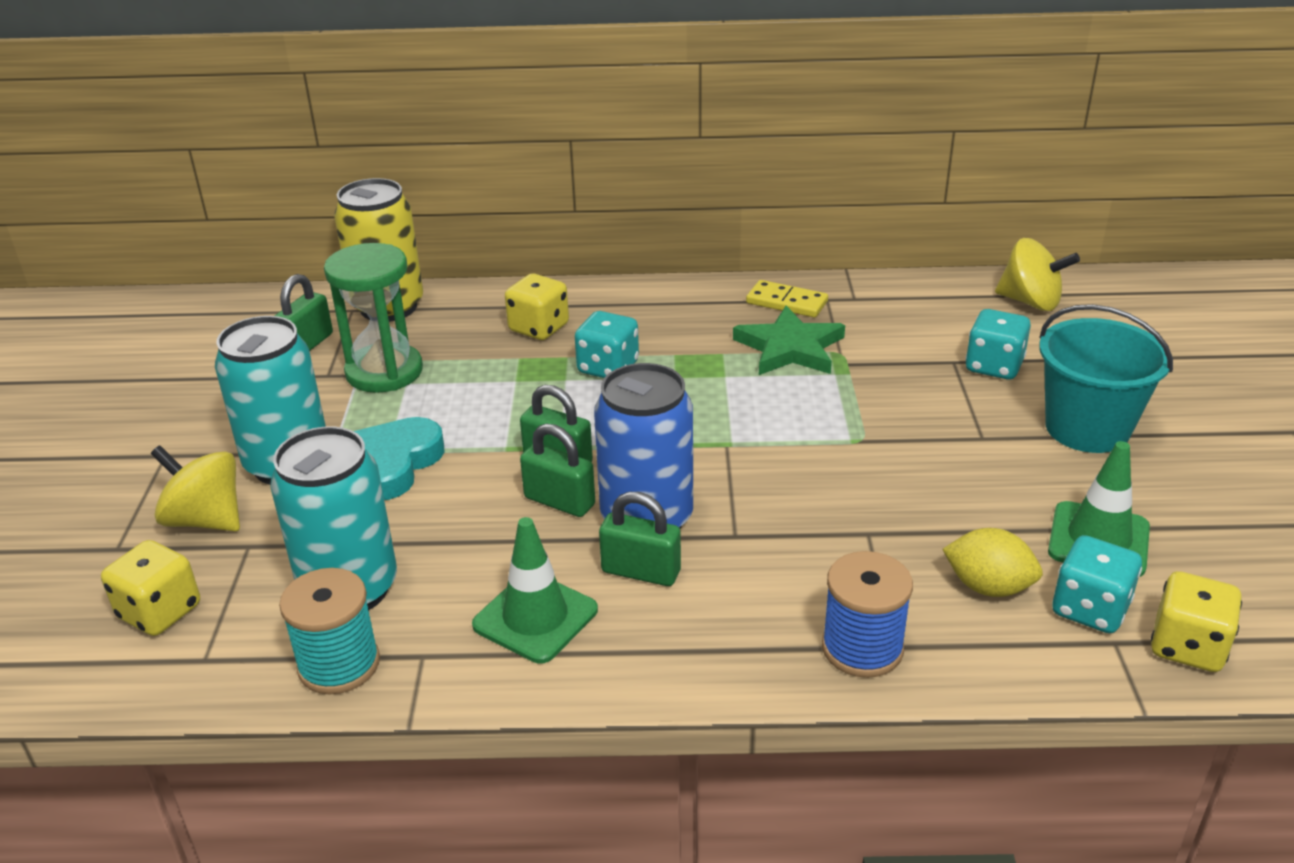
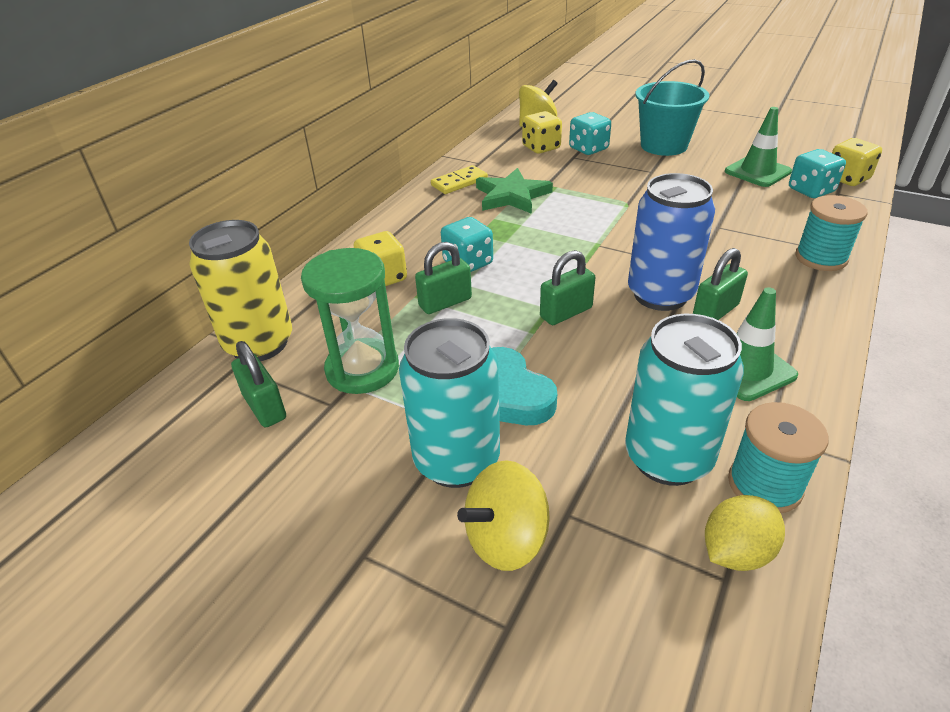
camera: 60 degrees left, 5 degrees up
yellow dice [101,540,200,636] -> yellow dice moved to [522,111,562,154]
green padlock [520,423,595,517] -> green padlock moved to [415,242,472,314]
blue spool [822,551,913,678] -> turquoise spool [795,195,867,271]
yellow lemon [942,528,1043,597] -> yellow lemon moved to [705,495,785,571]

